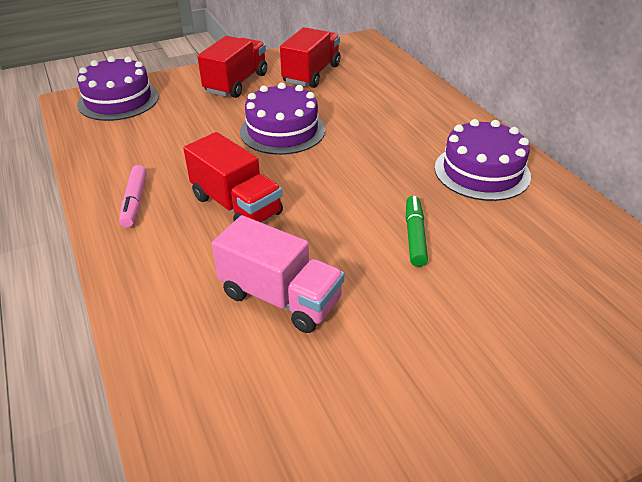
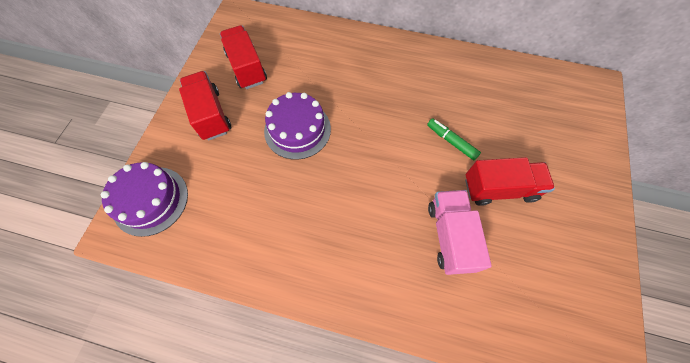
camera: 50 degrees left, 25 degrees up
pink marker [119,165,147,228] -> none
red truck [183,132,283,223] -> red truck moved to [465,157,555,206]
pink truck [212,215,344,333] -> pink truck turned 75 degrees counterclockwise [428,190,492,275]
purple cake [435,119,531,201] -> none

